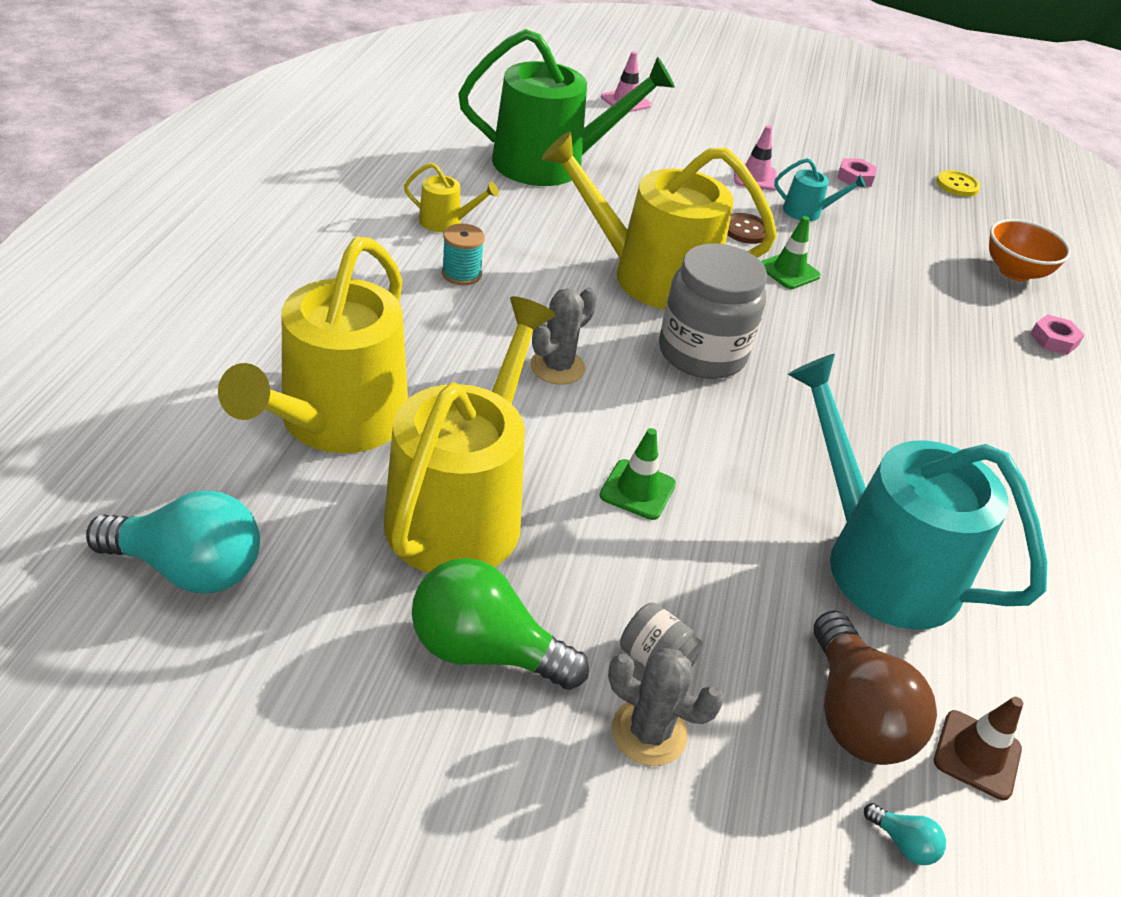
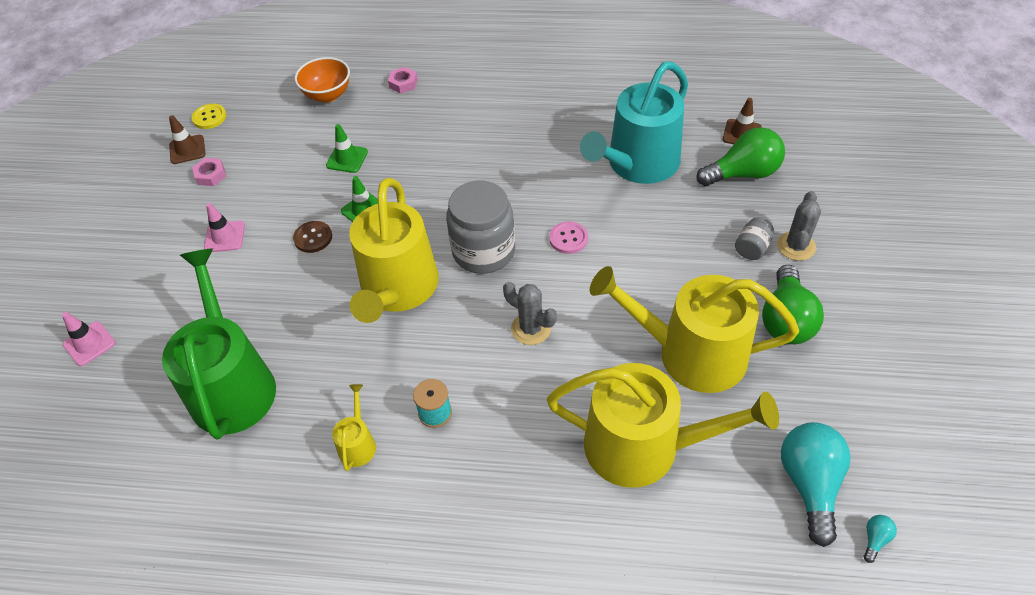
camera: 90 degrees left, 10 degrees up
green traffic cone [599,428,676,520] -> green traffic cone moved to [326,124,368,173]
turquoise watering can [774,158,866,221] -> none
brown light bulb [814,611,937,765] -> green light bulb [697,127,785,186]
turquoise light bulb [864,803,946,865] -> turquoise light bulb moved to [864,515,897,563]
none -> brown traffic cone [169,115,205,164]
none -> pink button [549,221,588,254]

